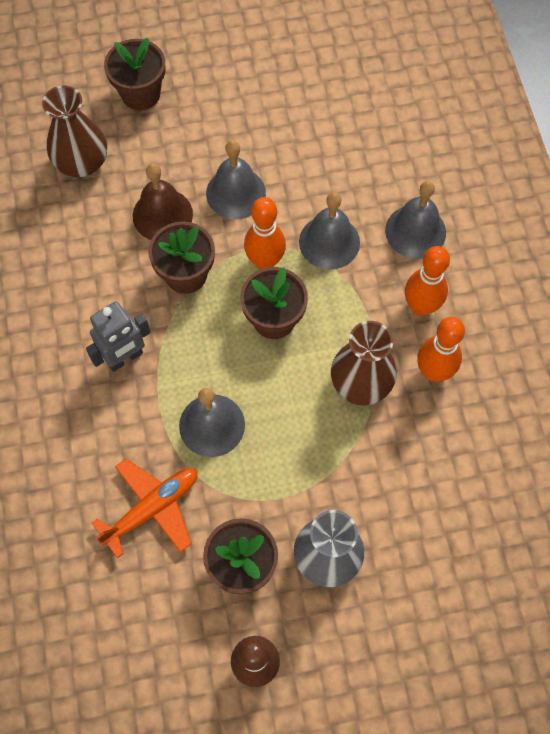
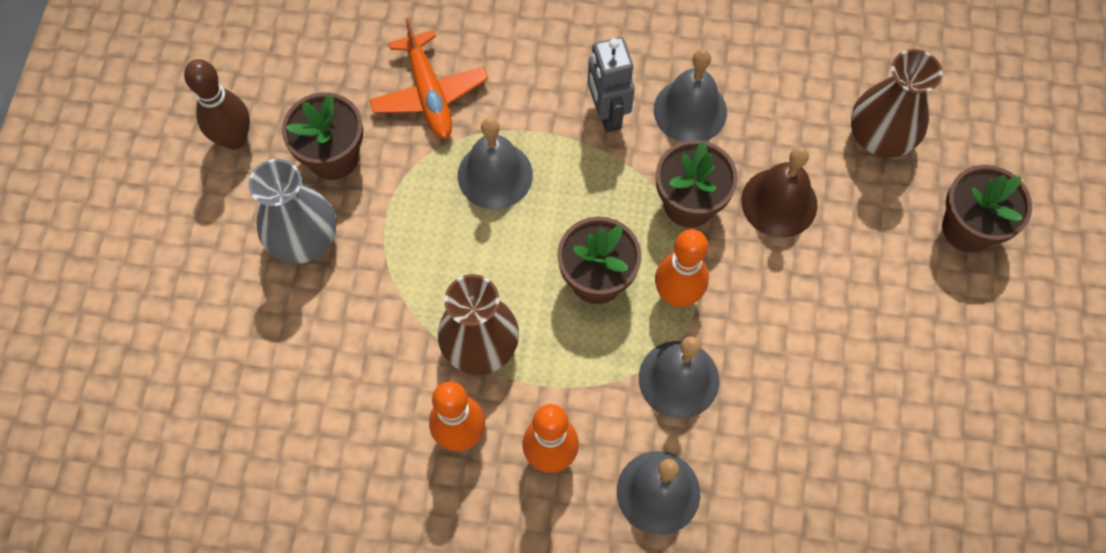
camera: 110 degrees right, 0 degrees up
grey bell [206,140,266,219] -> grey bell moved to [653,49,727,142]

